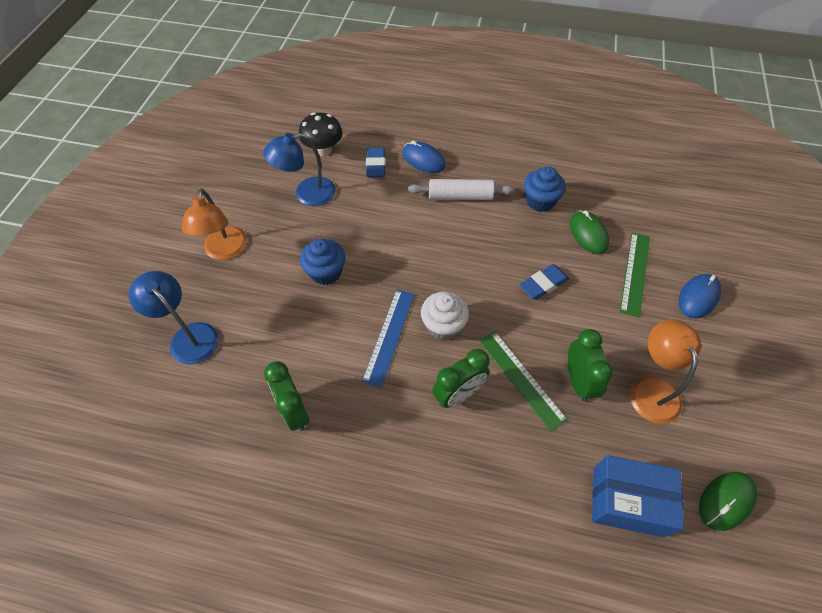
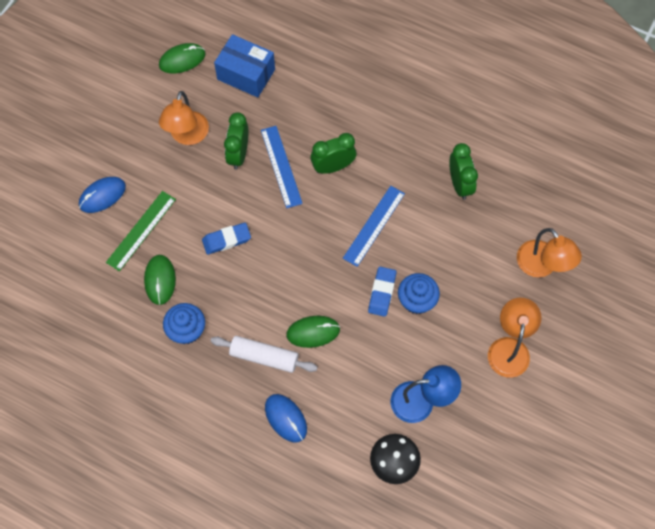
camera: 165 degrees left, 10 degrees up
blue lamp [129,271,219,365] -> orange lamp [517,228,582,277]
blue eraser [366,148,385,177] -> blue eraser moved to [368,267,396,317]
white cupcake [421,292,469,340] -> none
green ruler [479,331,568,432] -> blue ruler [261,126,303,208]
none -> green mouse [286,316,340,348]

